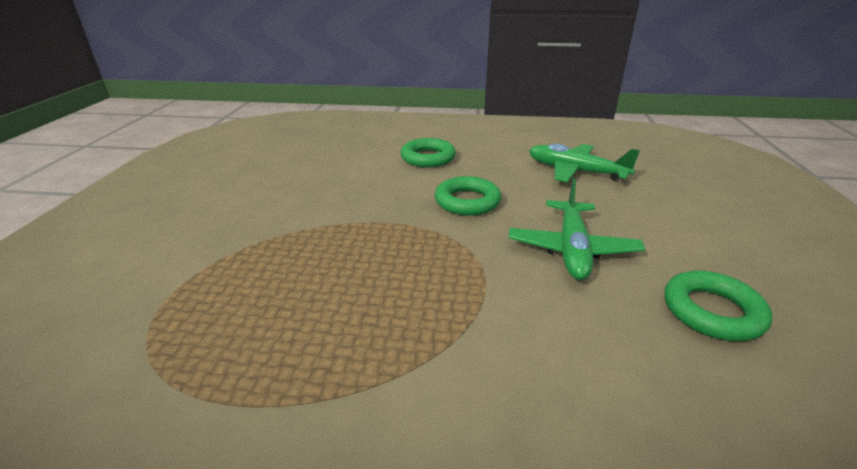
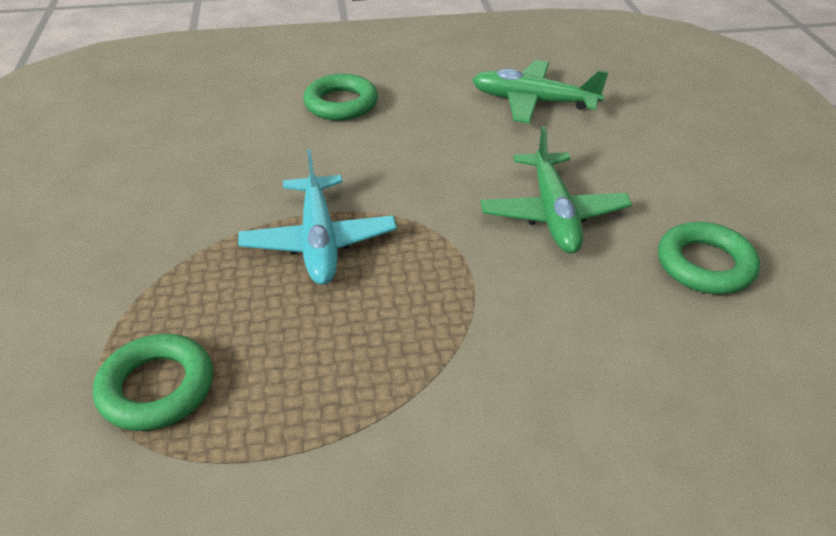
camera: 15 degrees left, 10 degrees up
green ring [435,176,501,216] -> green ring moved to [93,334,213,431]
none -> turquoise plane [238,149,397,285]

